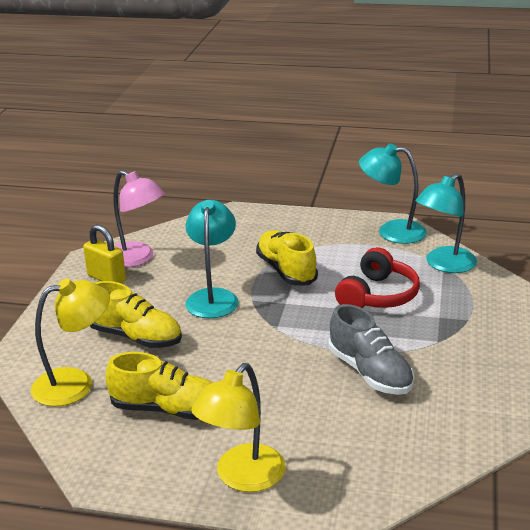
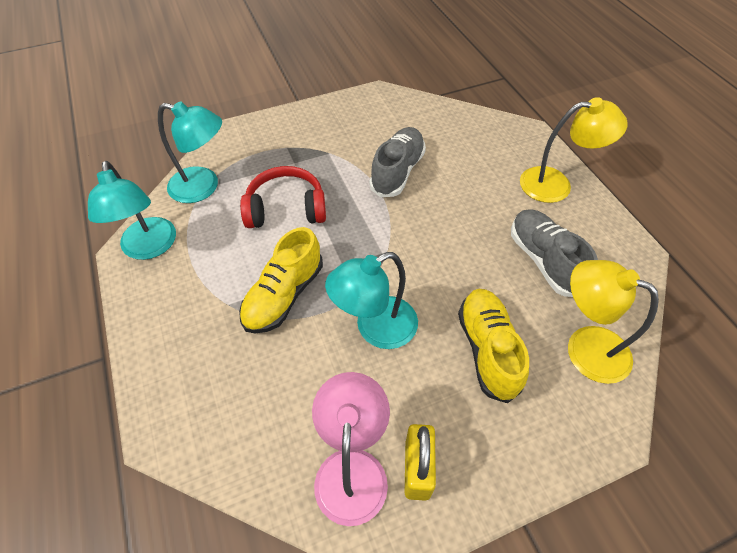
camera: 125 degrees left, 25 degrees up
yellow shoe [105,352,213,420] -> grey shoe [511,209,598,297]

